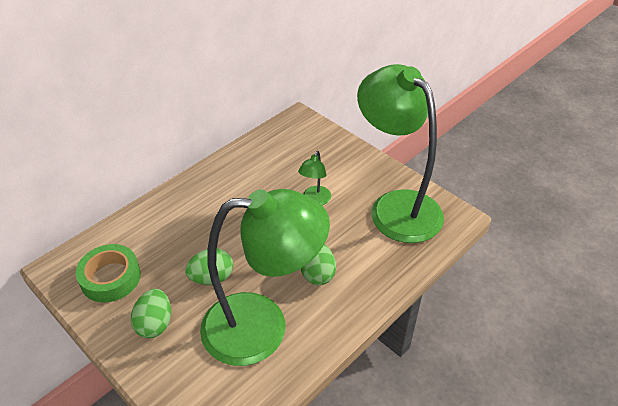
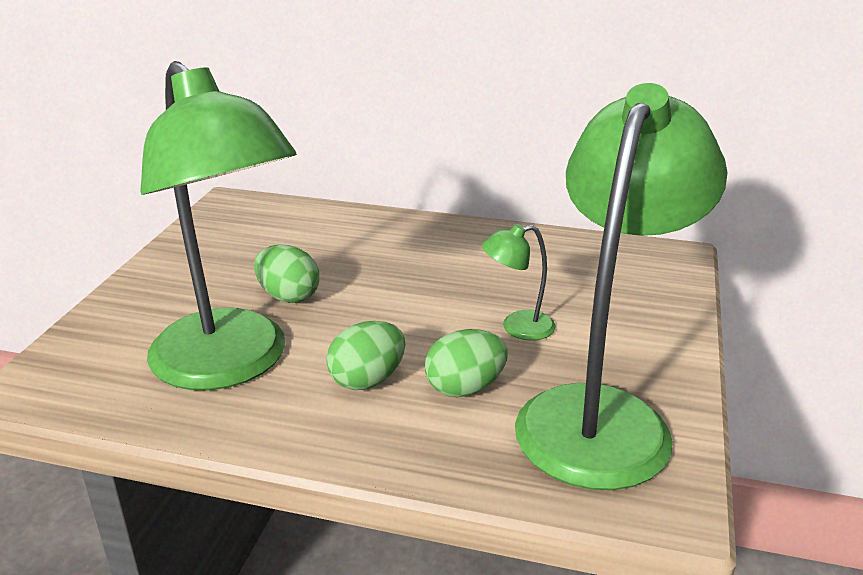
camera: 60 degrees right, 15 degrees down
green tape [76,244,141,303] -> none
green egg [131,289,171,338] -> green egg moved to [425,329,508,397]

